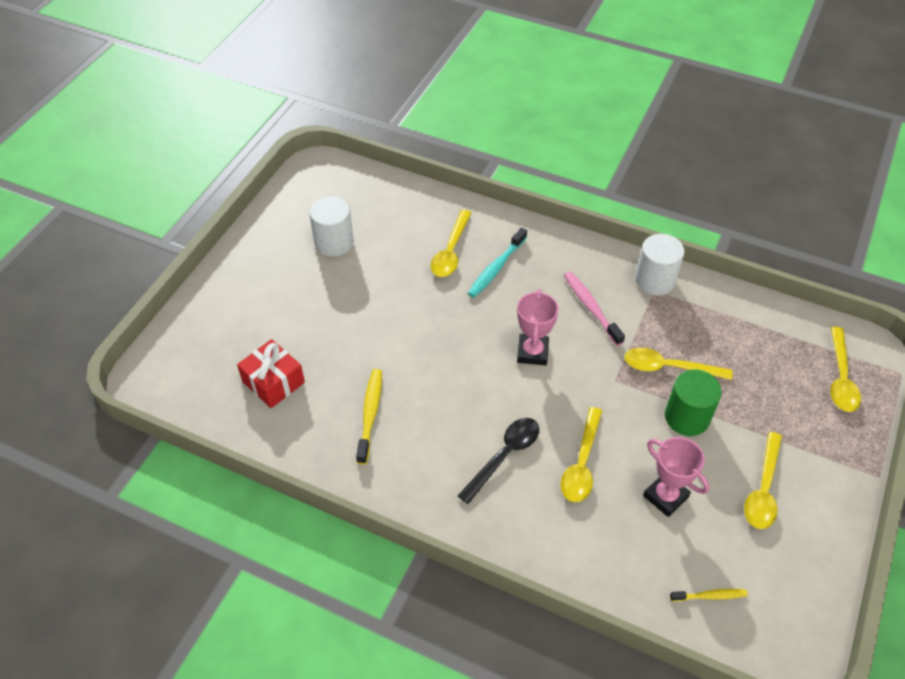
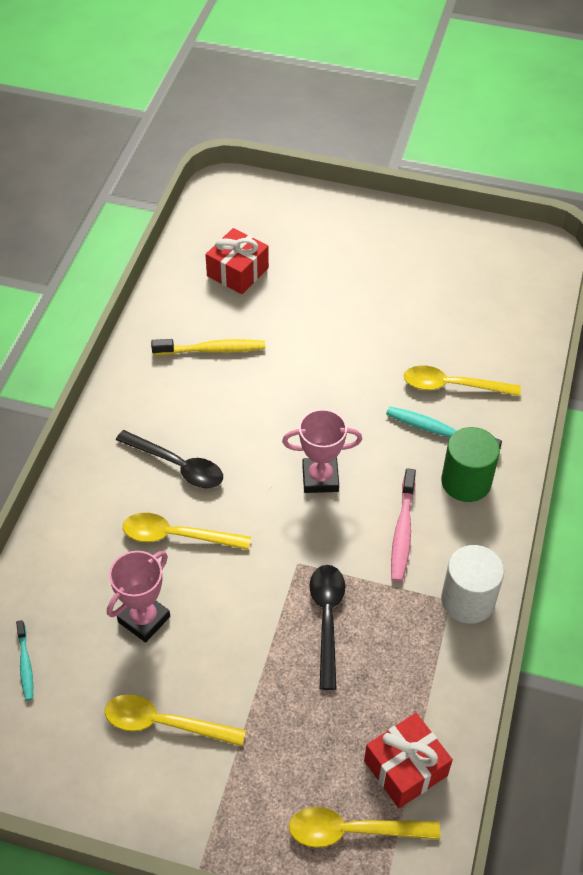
camera: 80 degrees right, 0 degrees up
white cylinder [309,196,354,257] -> none
pink toothbrush [564,271,625,346] -> pink toothbrush turned 135 degrees clockwise [391,468,416,582]
yellow spoon [624,348,733,380] -> black spoon [310,565,345,690]
green cylinder [665,369,722,436] -> green cylinder moved to [441,427,500,502]
yellow toothbrush [670,589,748,602] -> turquoise toothbrush [16,620,33,701]
none -> red gift [364,713,453,808]

